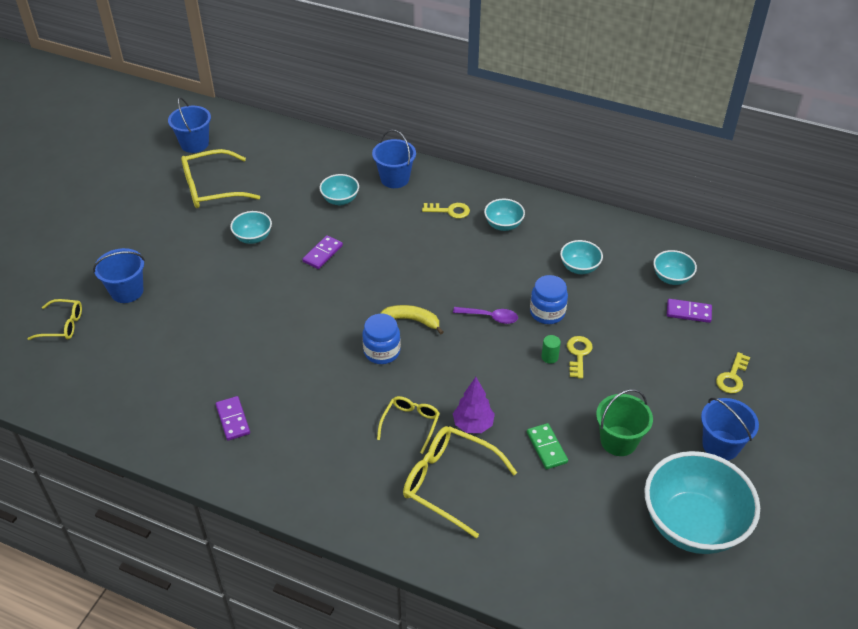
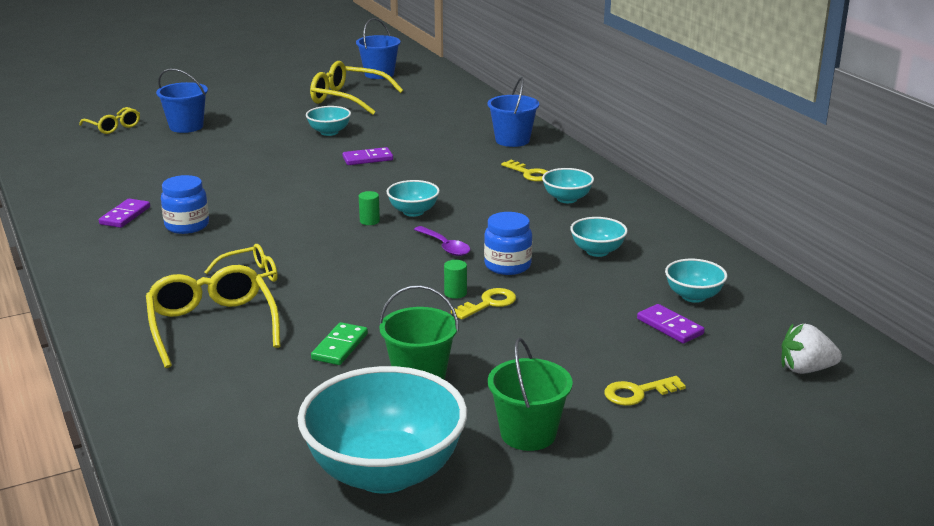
camera: 40 degrees right, 20 degrees down
turquoise bowl [319,174,359,205] -> turquoise bowl moved to [386,180,440,217]
blue jar [362,314,401,364] -> blue jar moved to [161,175,209,234]
yellow banana [380,305,443,334] -> green cylinder [359,191,380,225]
purple tree [453,377,495,433] -> none
blue bucket [701,398,759,460] -> green bucket [488,338,573,451]
none -> white strawberry [781,324,842,374]

